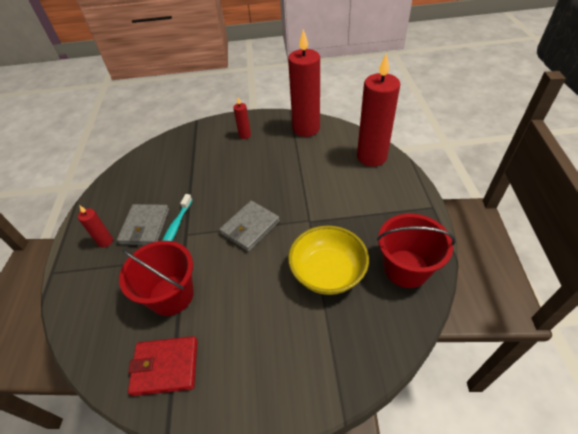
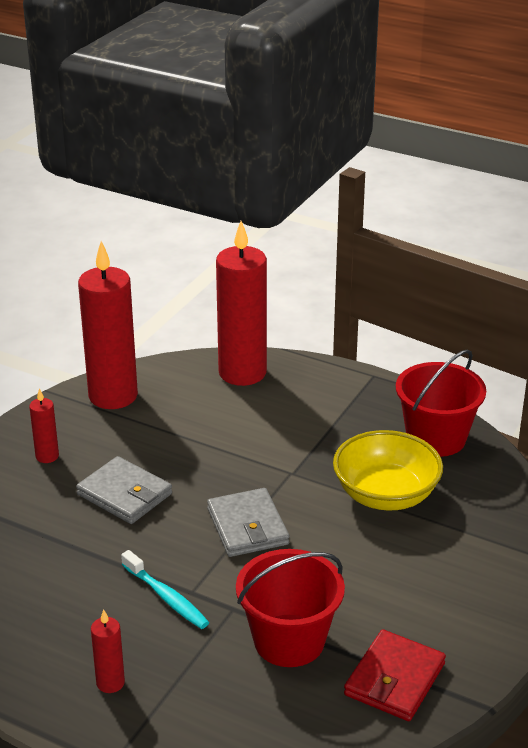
camera: 60 degrees left, 15 degrees down
grey wallet [117,204,169,245] -> grey wallet moved to [76,456,172,524]

